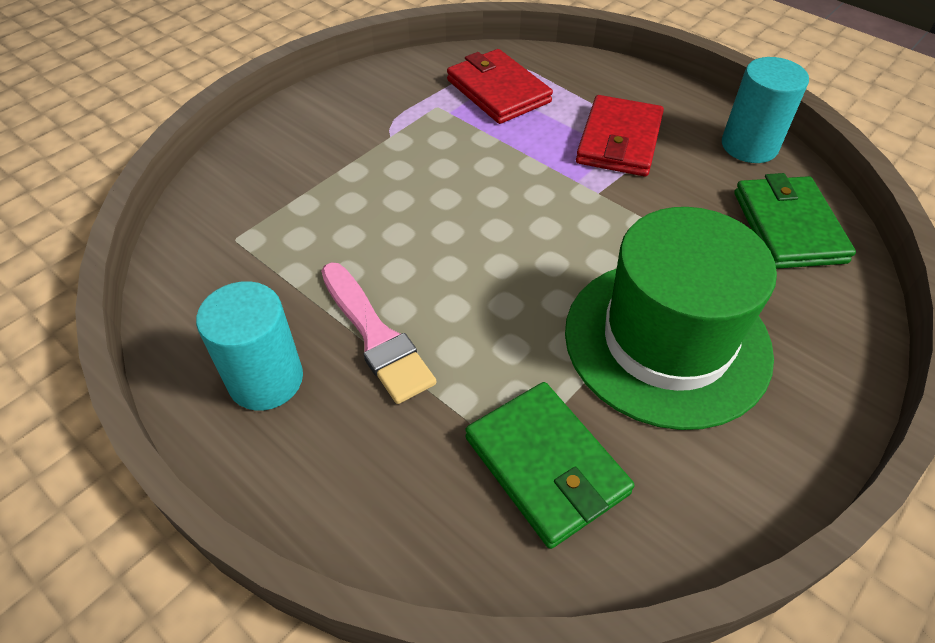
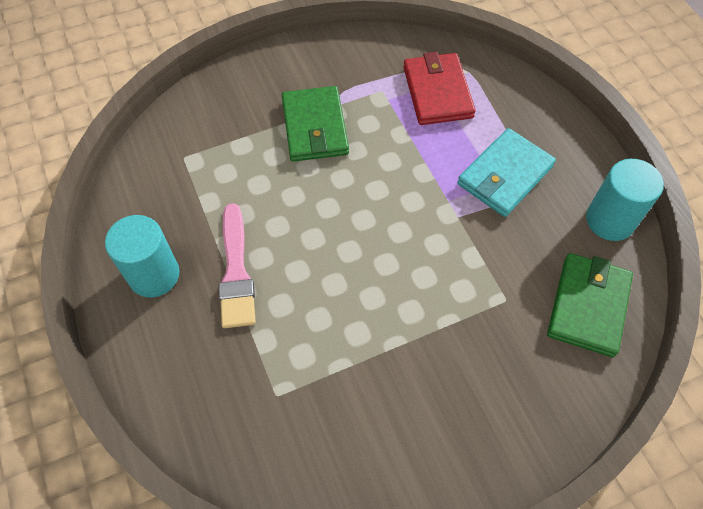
camera: 25 degrees right, 10 degrees up
green wallet [465,382,634,549] -> green wallet moved to [282,86,349,162]
green hat [565,207,777,430] -> none
red wallet [576,95,664,177] -> turquoise wallet [457,128,556,217]

